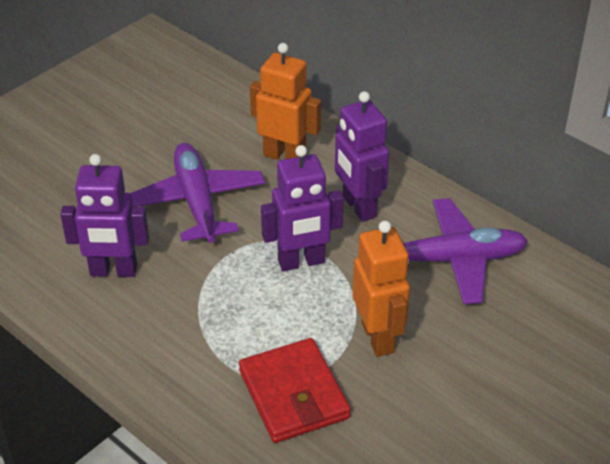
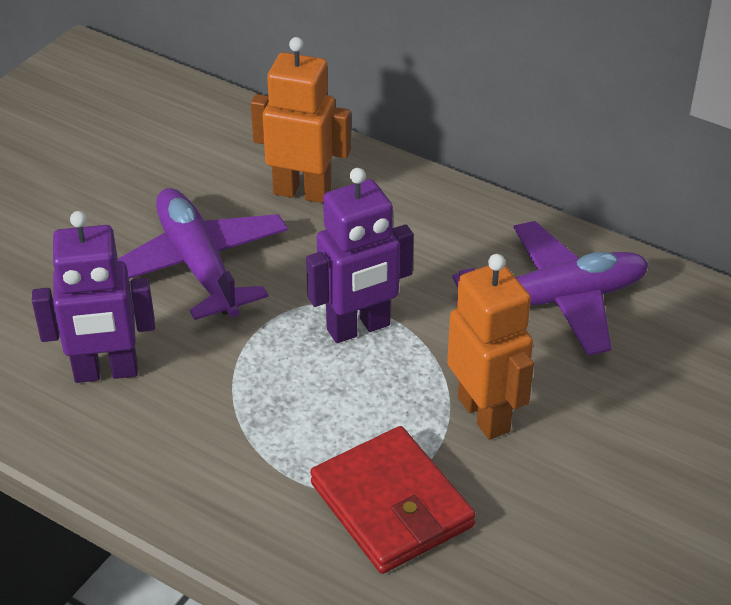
camera: 10 degrees left, 0 degrees up
purple robot [335,91,389,222] -> none

